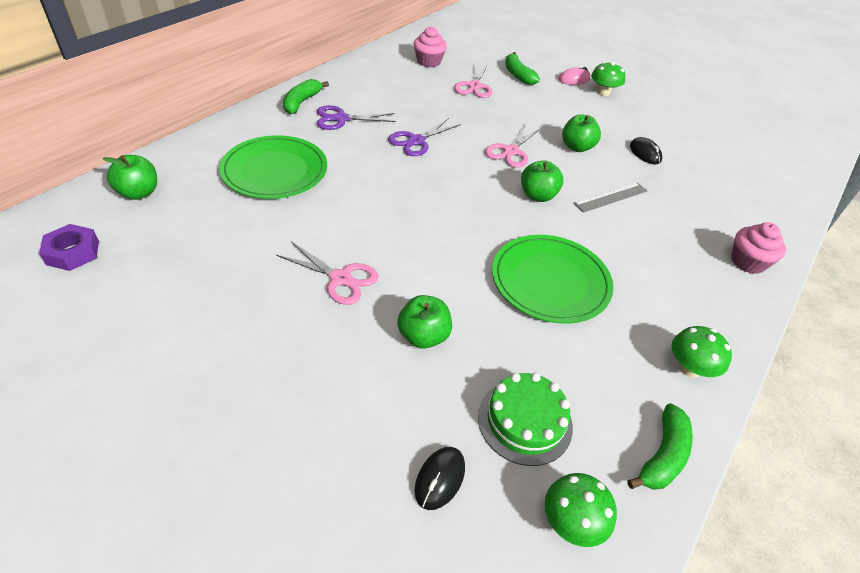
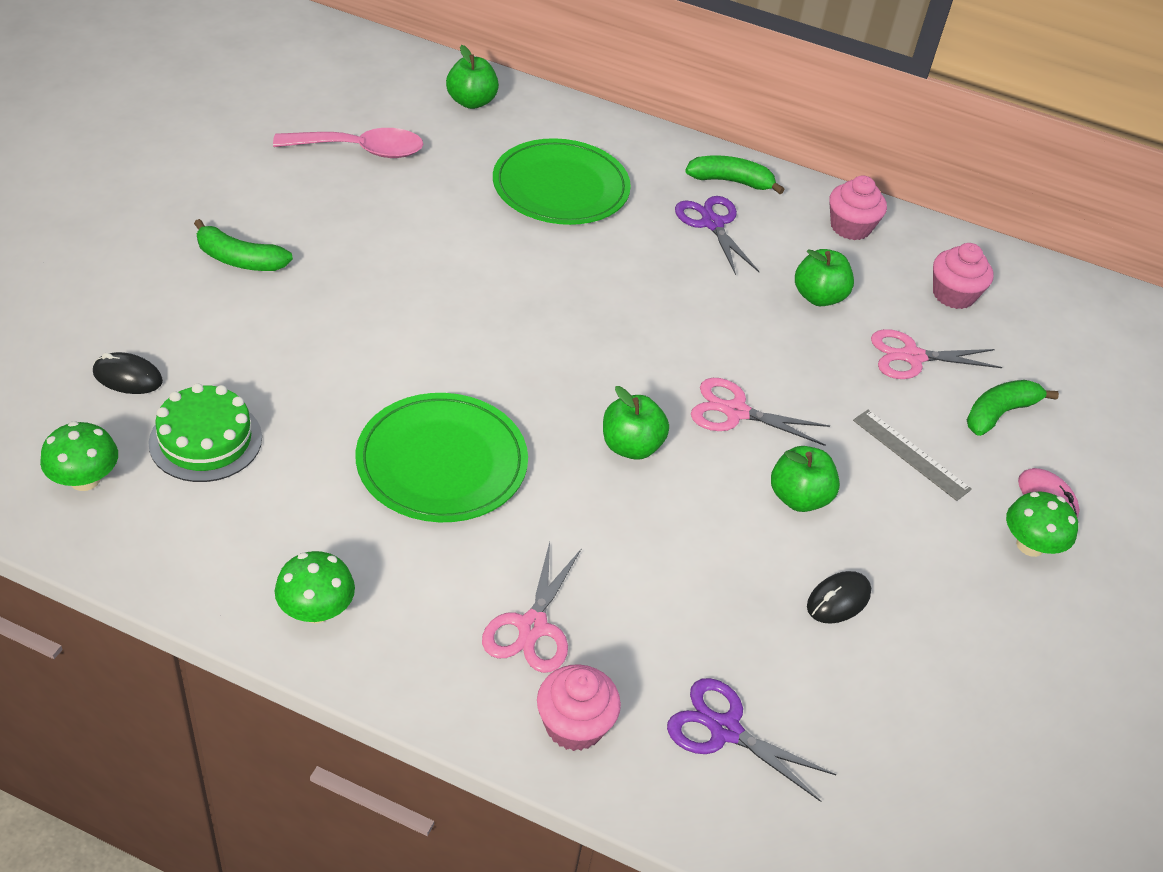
camera: 75 degrees right, 0 degrees up
purple nut [39,224,99,271] -> none
pink scissors [276,242,379,305] -> pink scissors moved to [482,542,582,673]
purple scissors [388,118,461,156] -> purple scissors moved to [667,678,837,802]
green apple [397,295,452,349] -> green apple moved to [795,249,854,306]
grey ruler [574,182,647,213] -> grey ruler moved to [853,410,972,501]
green banana [628,403,693,490] -> green banana moved to [194,219,293,271]
none -> pink spoon [273,128,424,158]
none -> pink cupcake [829,176,887,240]

